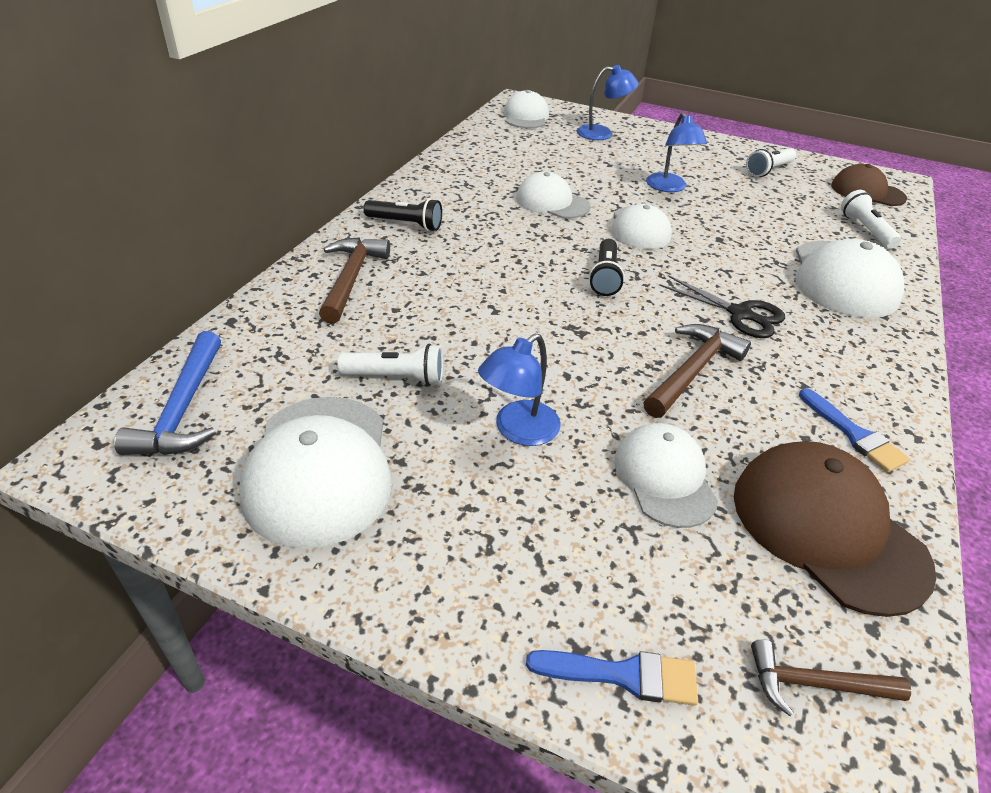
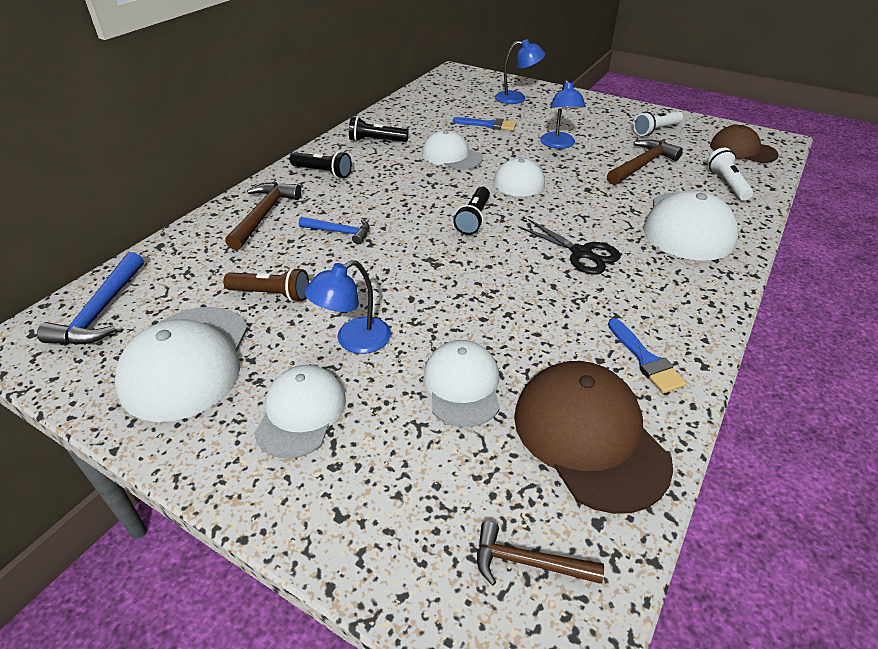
camera: 10 degrees right, 0 degrees up
white flashlight [337,344,443,386] -> brown flashlight [223,267,309,302]
white cap [504,90,549,128] -> white cap moved to [254,365,346,459]
blue brush [526,650,698,706] -> blue brush moved to [453,117,516,131]
brown hammer [643,324,751,418] -> brown hammer moved to [607,139,683,185]
none -> blue hammer [299,217,370,245]
none -> black flashlight [349,117,409,142]

